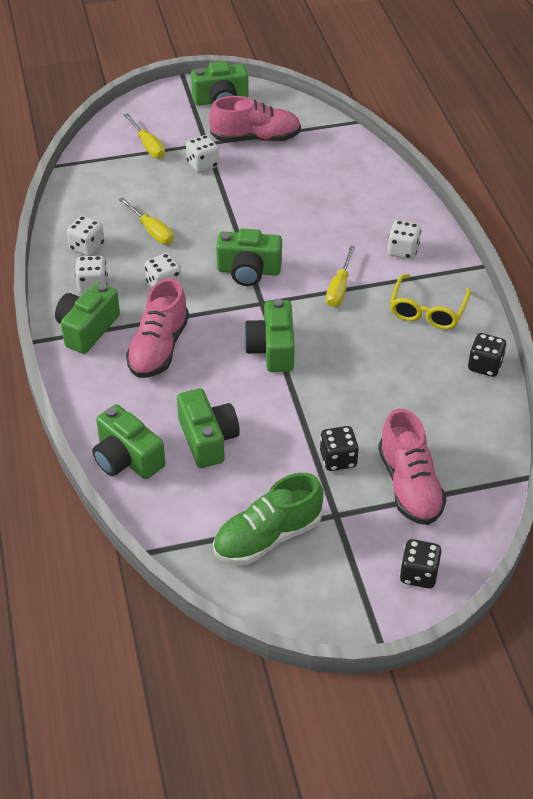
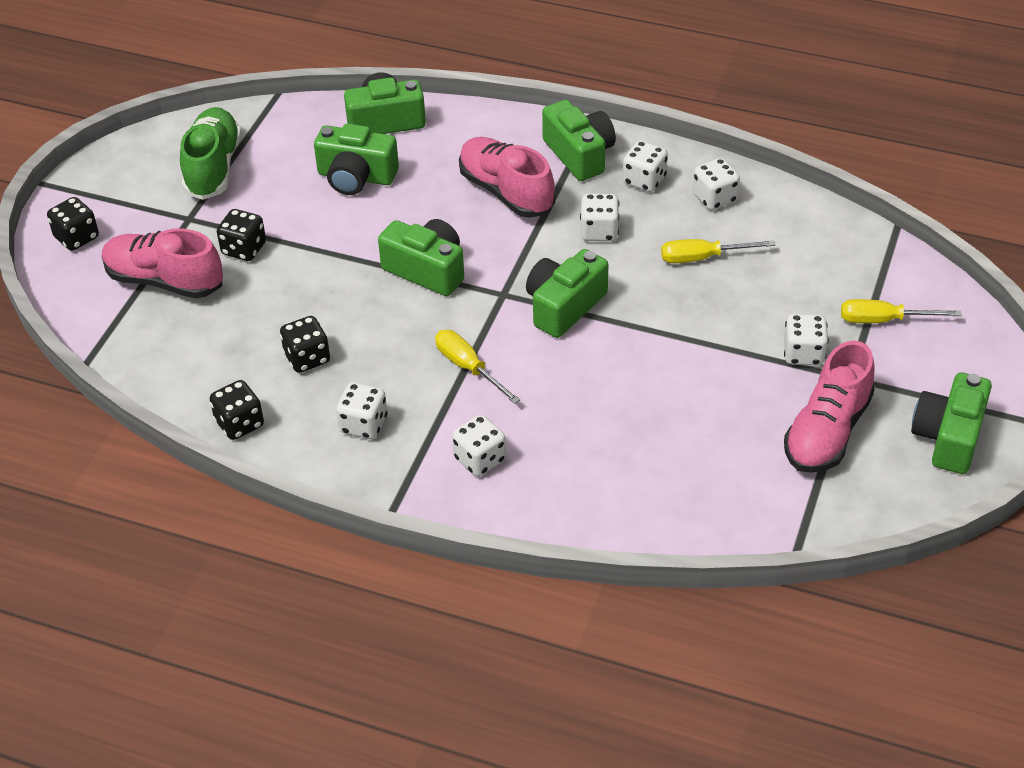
camera: 125 degrees right, 0 degrees up
yellow glasses [390,274,471,330] -> white dice [336,382,387,439]
none -> black dice [280,316,330,373]

